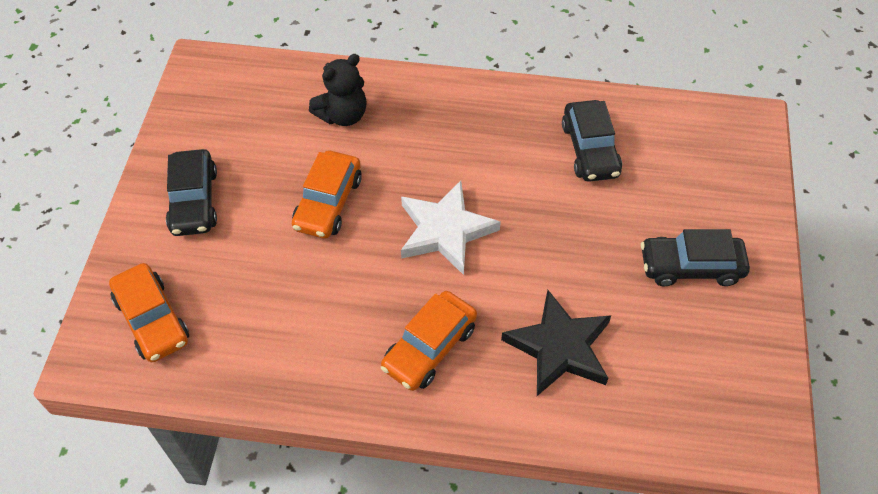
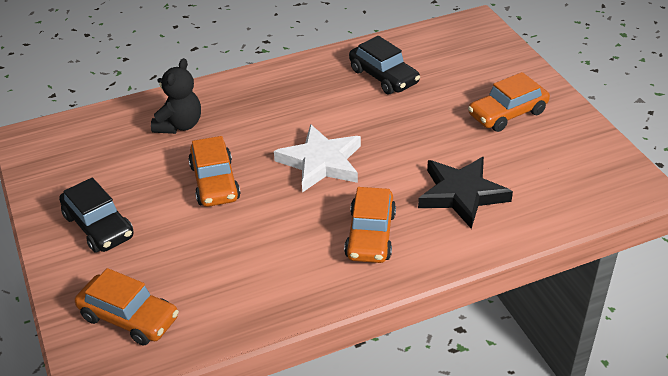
camera: 30 degrees left, 15 degrees down
black car [641,229,750,286] -> orange car [468,72,550,132]

